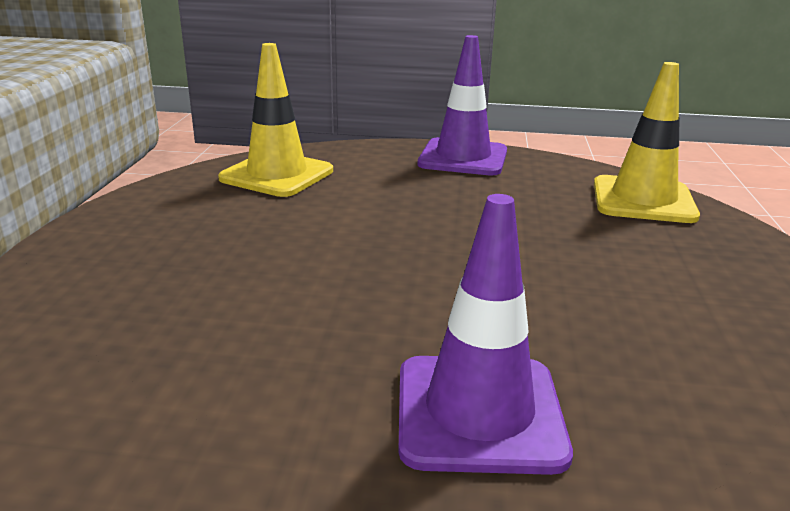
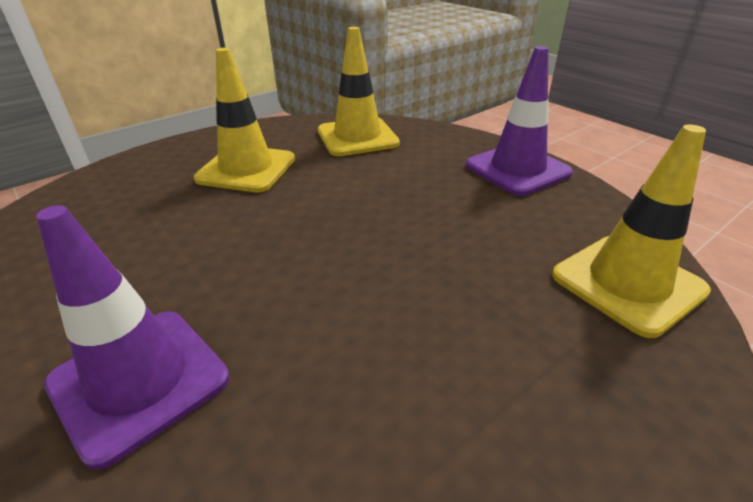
camera: 45 degrees right, 10 degrees up
none -> yellow traffic cone [194,48,295,192]

